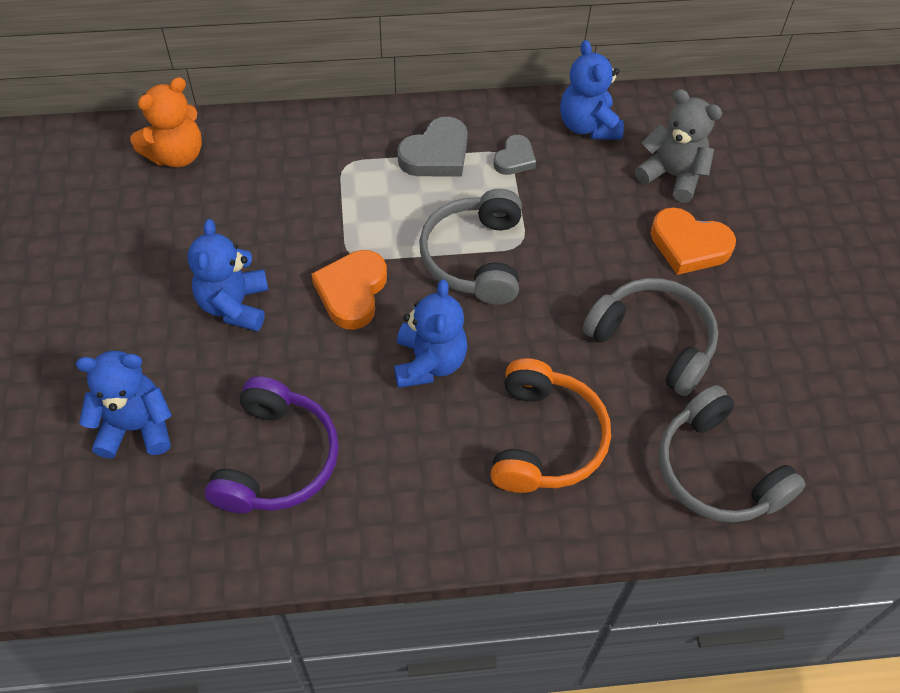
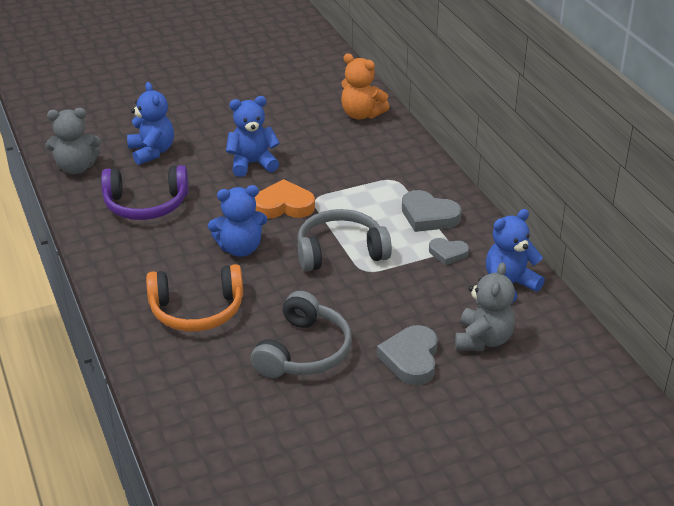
camera: 75 degrees right, 20 degrees down
orange heart [651,207,736,275] -> grey heart [377,325,438,385]
grey headphones [659,385,806,523] -> none
none -> grey teddy bear [46,108,101,174]

